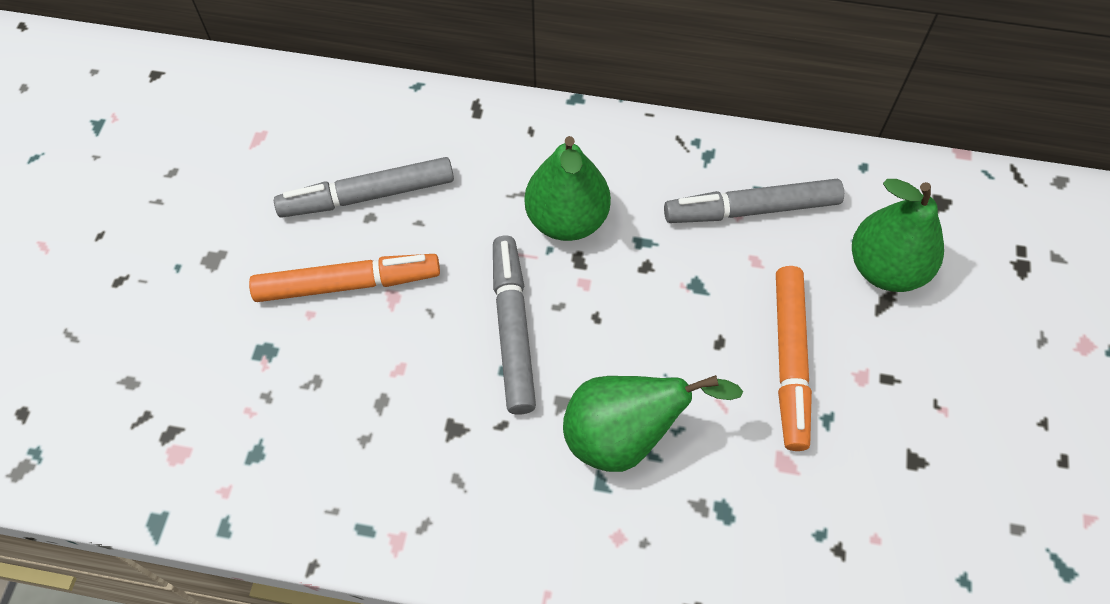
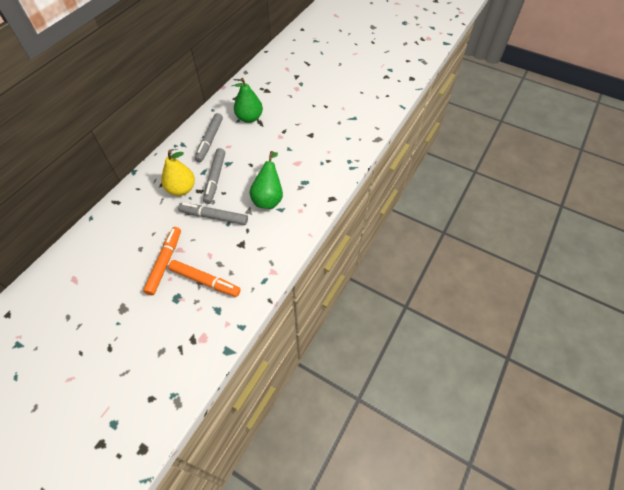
camera: 70 degrees left, 5 degrees down
grey marker [274,157,454,217] -> grey marker moved to [203,148,225,204]
green pear [525,136,611,241] -> yellow pear [161,150,195,196]
orange marker [776,266,812,451] -> orange marker moved to [168,260,241,297]

